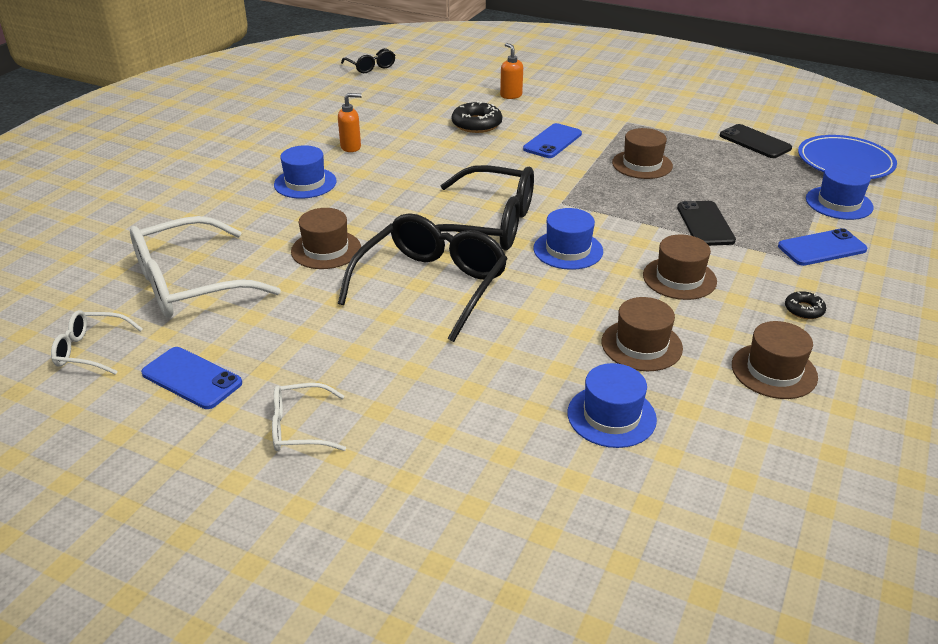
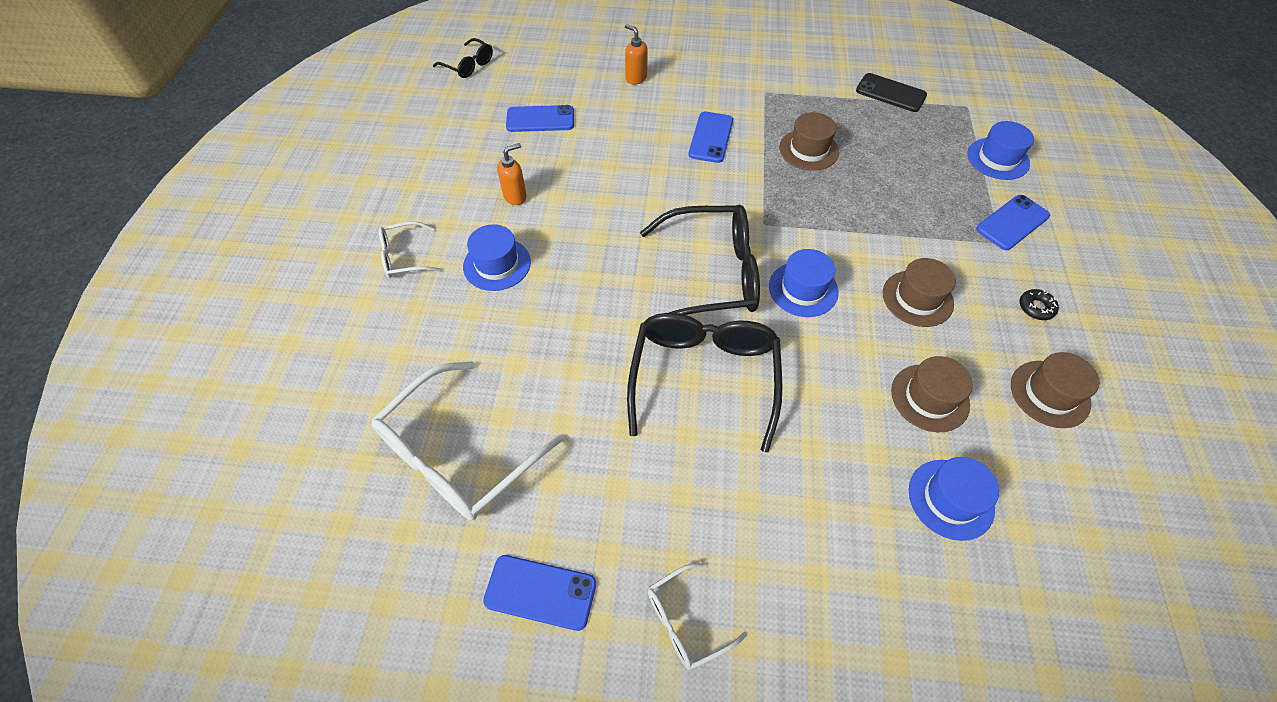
camera: 20 degrees left, 20 degrees up
white glasses [51,310,143,375] -> white glasses moved to [379,221,441,278]
brown hat [291,208,361,269] -> none
black donut [452,101,502,133] -> none
black phone [677,201,736,246] -> none
blue plate [798,135,897,179] -> none
none -> blue phone [506,105,574,132]

